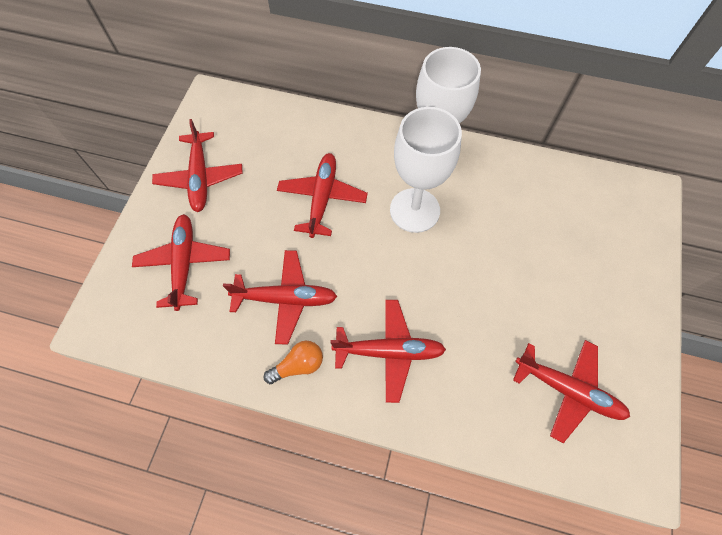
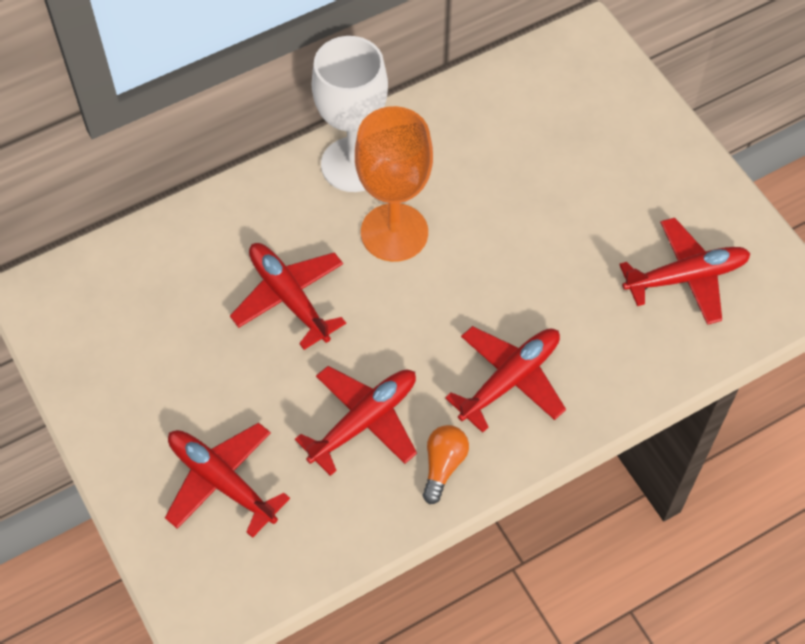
camera: 45 degrees left, 5 degrees down
red plane [152,119,243,212] -> none
white goblet [390,107,462,233] -> orange goblet [355,106,433,262]

